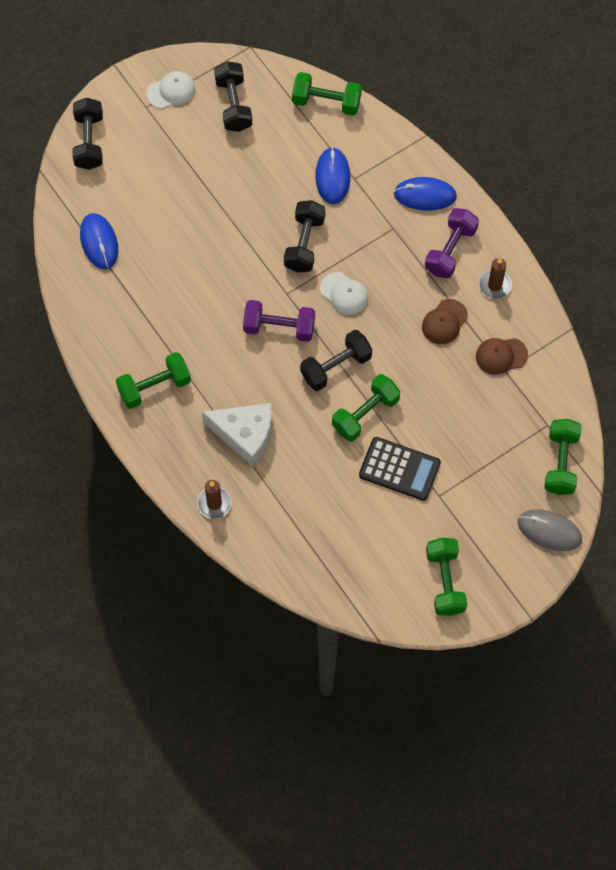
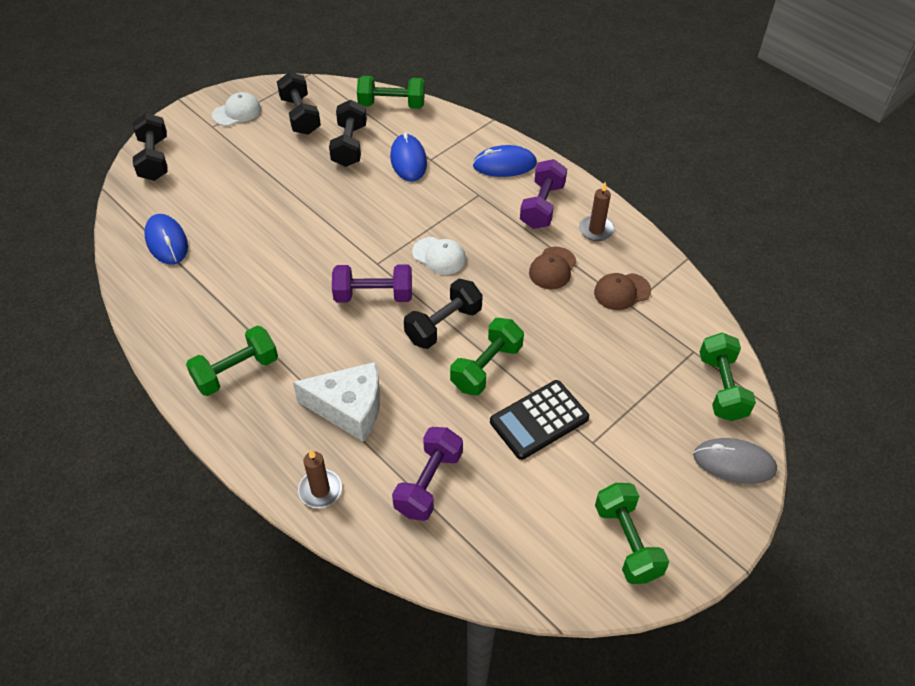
camera: 10 degrees left, 15 degrees down
black dumbbell [284,200,325,273] -> black dumbbell moved to [329,100,367,167]
black calculator [359,437,441,501] -> black calculator turned 135 degrees clockwise [490,380,589,460]
none -> purple dumbbell [392,427,463,521]

